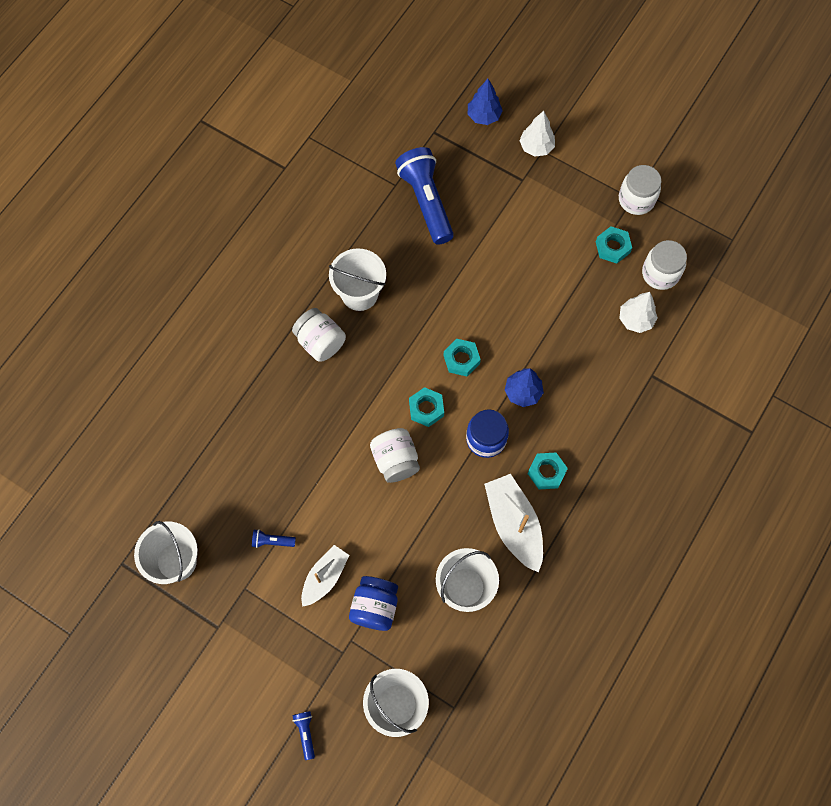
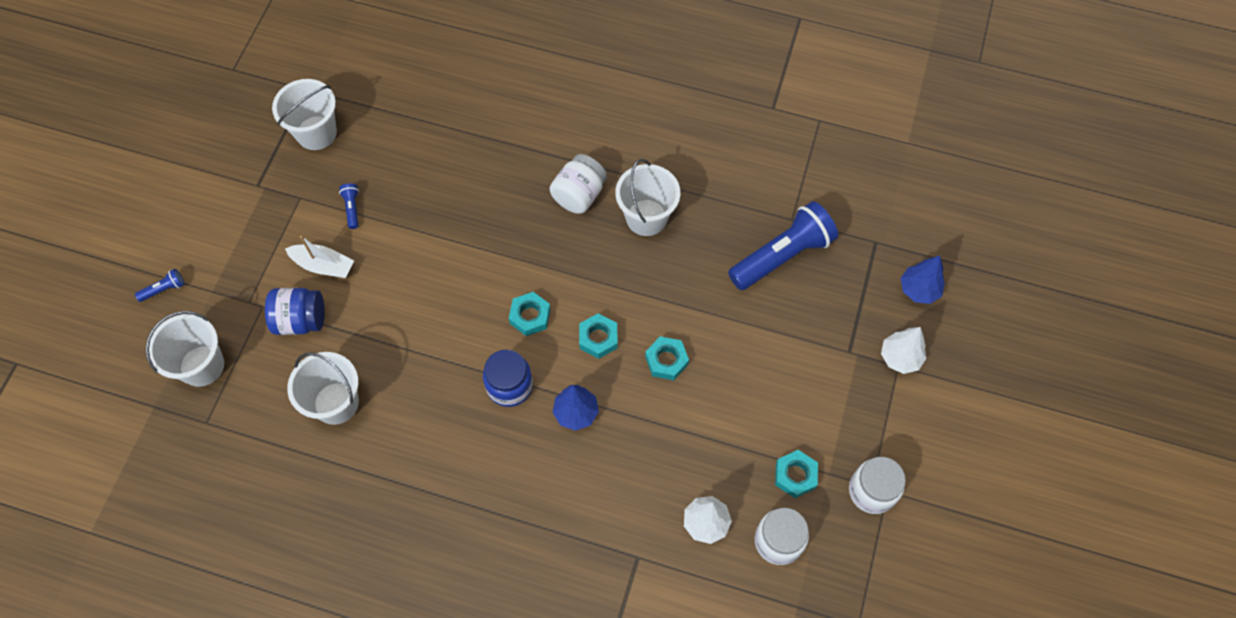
camera: 75 degrees right, 5 degrees down
white jar [370,428,420,483] -> none
white boat [484,474,543,573] -> none
turquoise nut [527,453,568,489] -> turquoise nut moved to [645,336,689,380]

